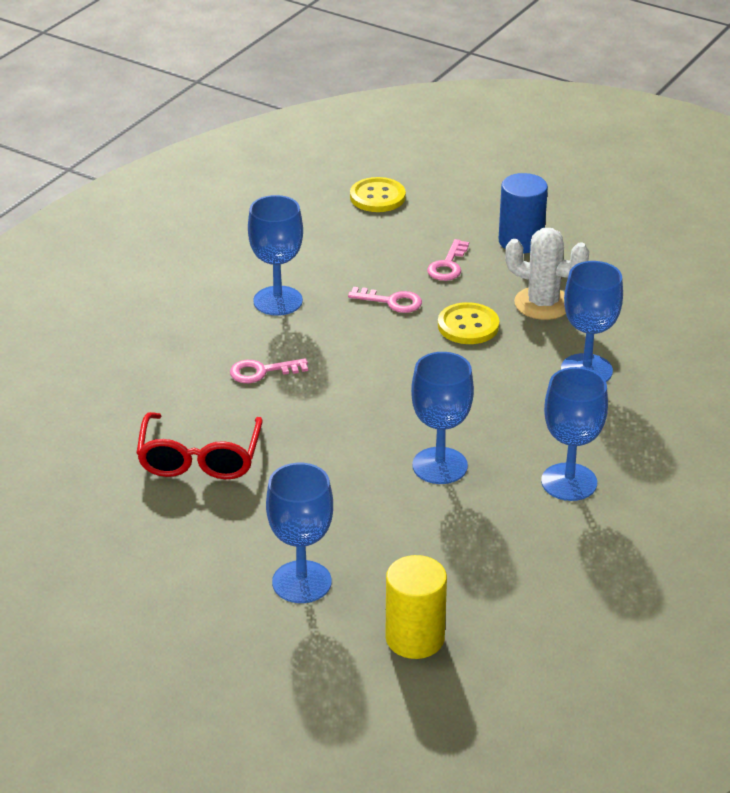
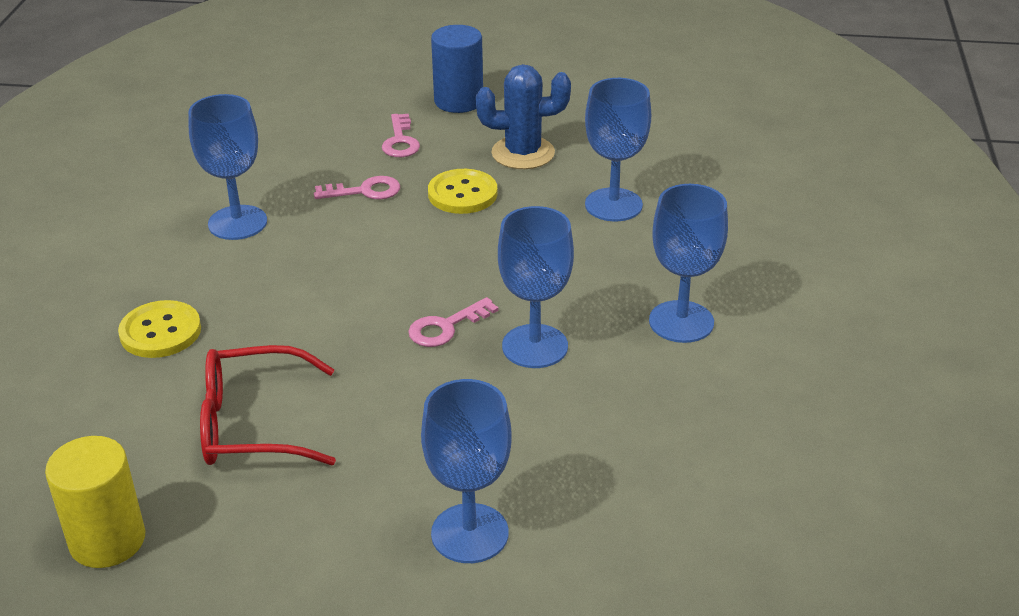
camera: 25 degrees left, 0 degrees up
red glasses [136,412,263,479] -> red glasses turned 105 degrees clockwise [200,345,336,466]
pink key [230,358,308,383] -> pink key moved to [408,297,499,347]
yellow button [350,177,406,212] -> yellow button moved to [118,300,201,358]
yellow cylinder [385,555,447,659] -> yellow cylinder moved to [45,436,145,568]
white cactus [505,228,589,320] -> blue cactus [476,64,571,169]

